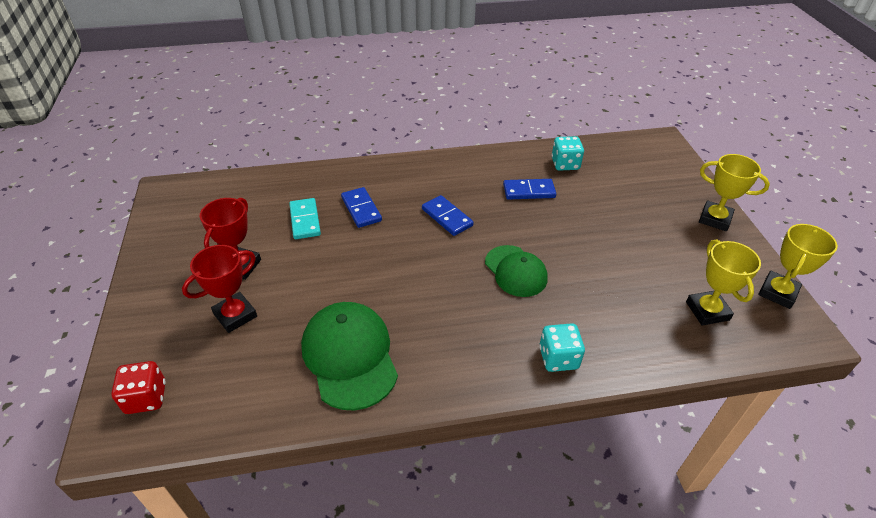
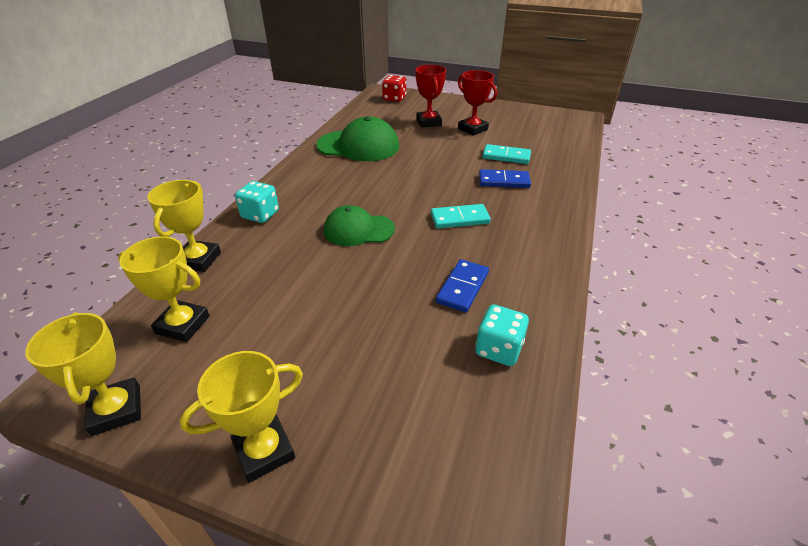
camera: 120 degrees right, 5 degrees down
blue domino [422,195,474,236] -> turquoise domino [431,204,491,228]
none -> yellow trophy [147,180,221,272]

